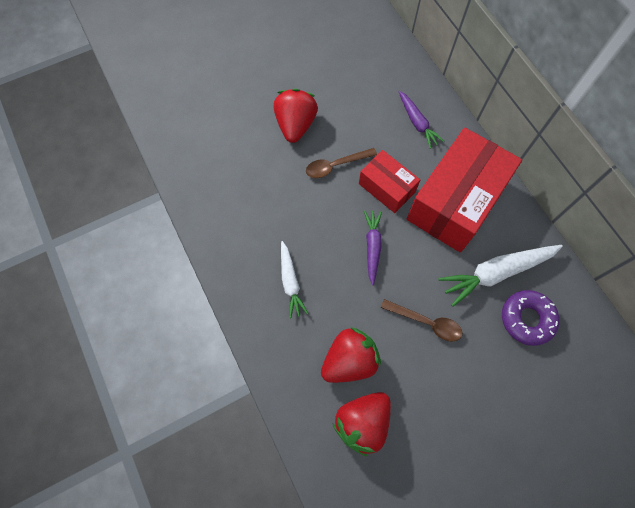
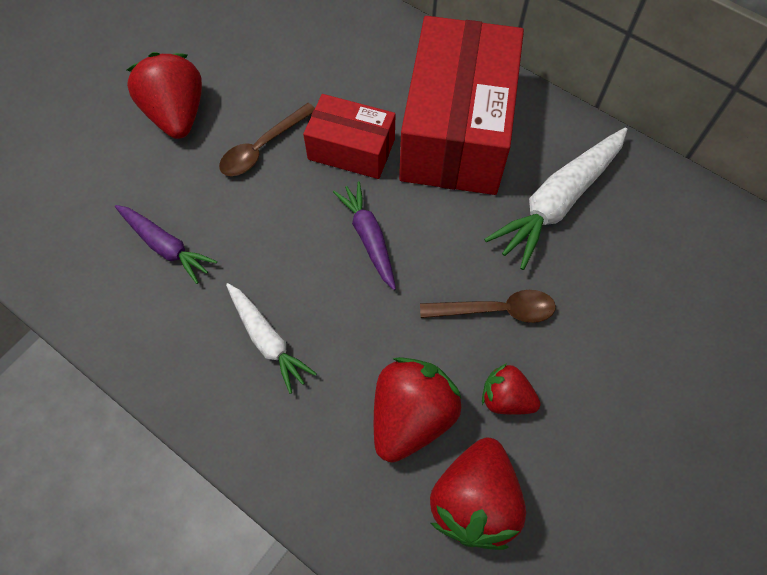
camera: 25 degrees left, 5 degrees down
purple carrot [399,91,444,149] -> purple carrot moved to [115,205,217,284]
purple donut [502,290,559,346] -> none
none -> red strawberry [482,363,541,415]

